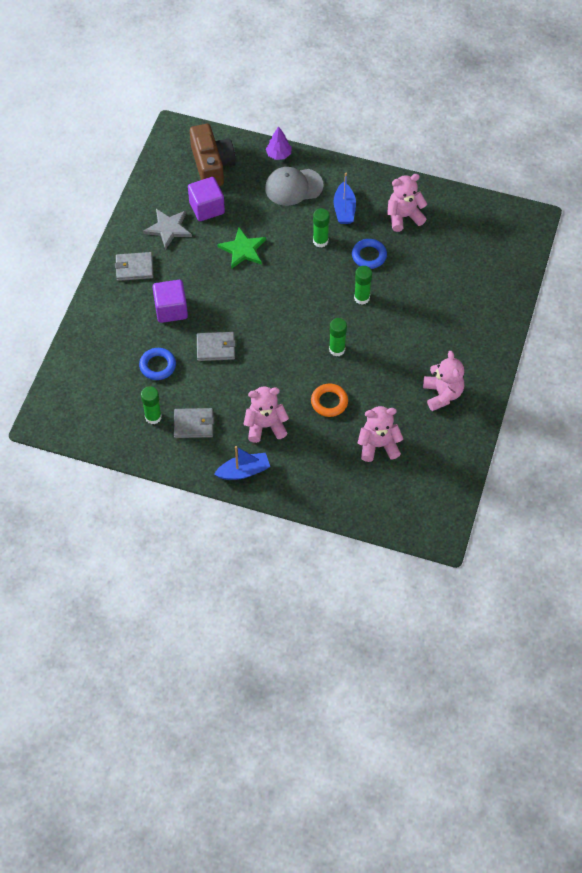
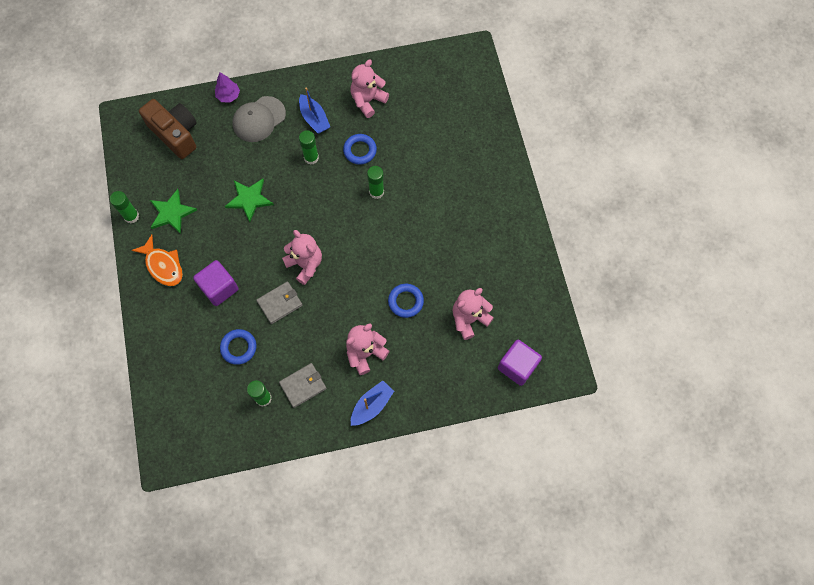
camera: 30 degrees left, 10 degrees up
grey wallet [115,252,153,281] -> orange fish [131,235,183,286]
grey star [143,209,192,250] -> green star [150,189,197,234]
purple cube [188,177,225,221] -> purple cube moved to [498,340,542,386]
orange ring [311,384,348,417] -> blue ring [388,284,424,318]
green glue stick [329,318,347,356] -> green glue stick moved to [110,191,139,223]
pink teddy bear [423,351,464,411] -> pink teddy bear moved to [282,230,322,285]

